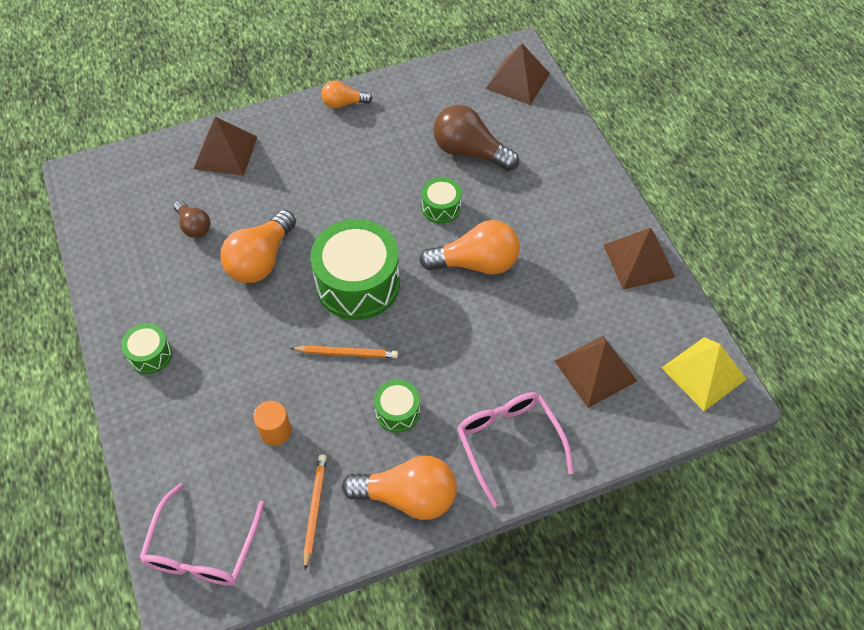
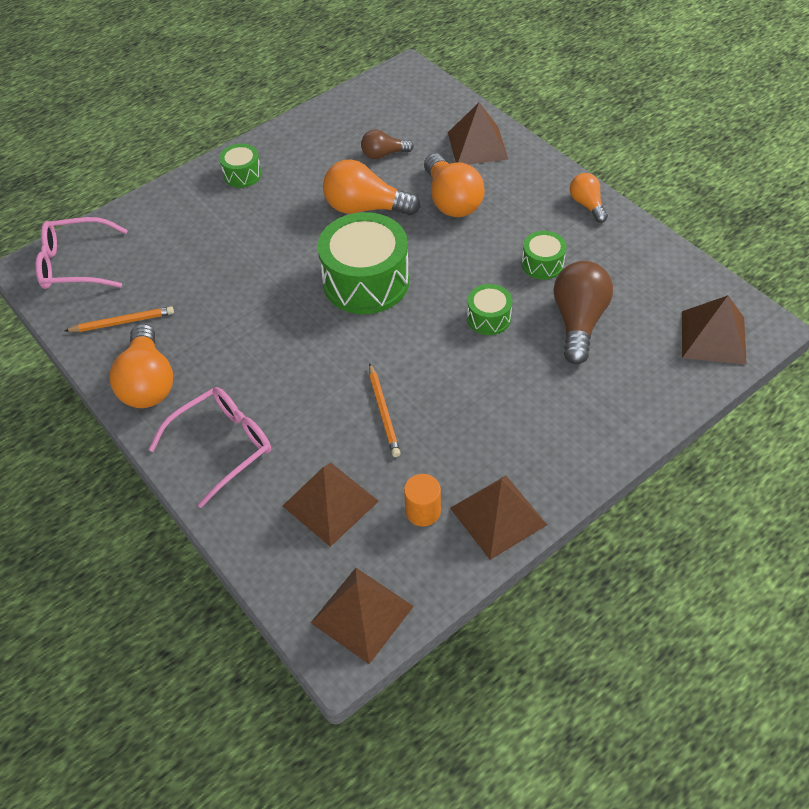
camera: 75 degrees right, 5 degrees down
brown light bulb [173,200,210,238] -> brown light bulb turned 45 degrees clockwise [361,130,414,159]
orange cylinder [253,401,291,446] -> orange cylinder moved to [404,474,441,526]
orange pencil [290,345,398,358] -> orange pencil moved to [369,363,401,457]
green drum [374,380,420,432] -> green drum moved to [522,231,566,280]
orange light bulb [419,220,520,275] -> orange light bulb moved to [424,153,485,217]
yellow pyramid [662,337,747,411] -> brown pyramid [311,568,414,664]

